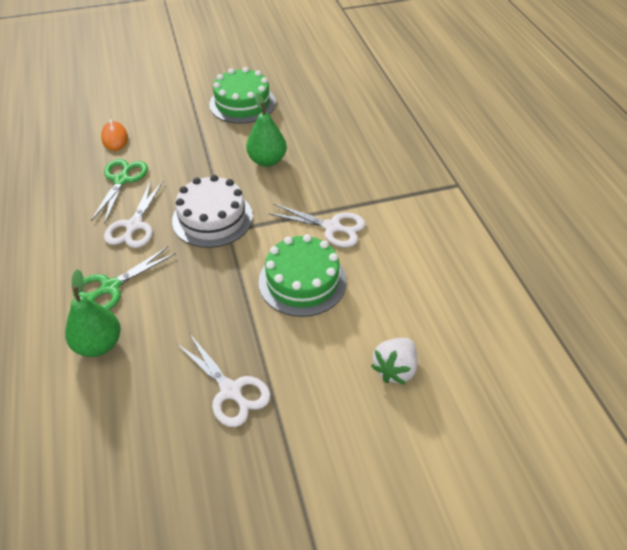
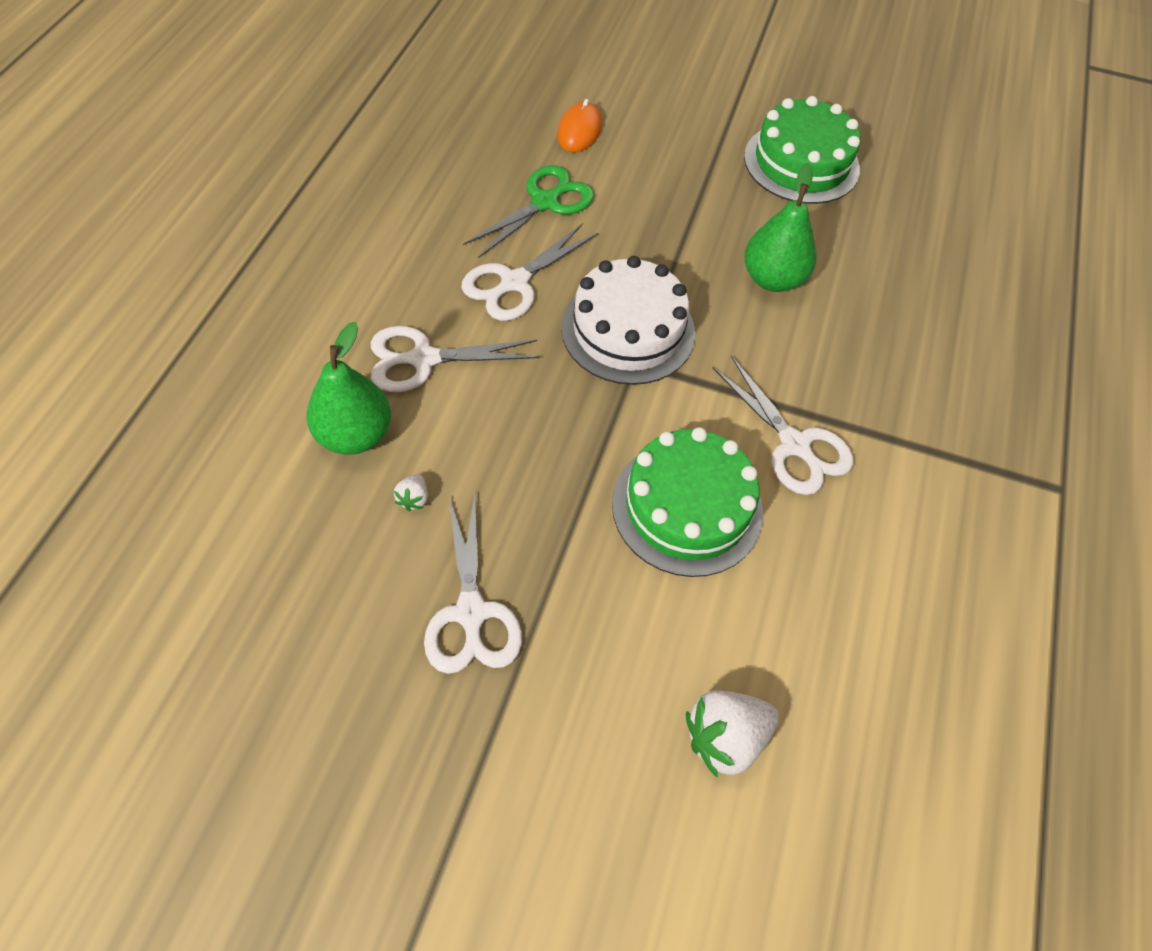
camera: 30 degrees right, 10 degrees up
green scissors [73,246,176,310] -> white scissors [370,326,539,392]
none -> white strawberry [394,474,428,511]

